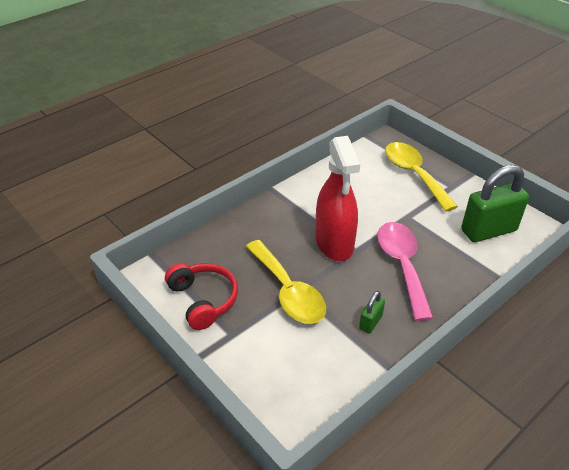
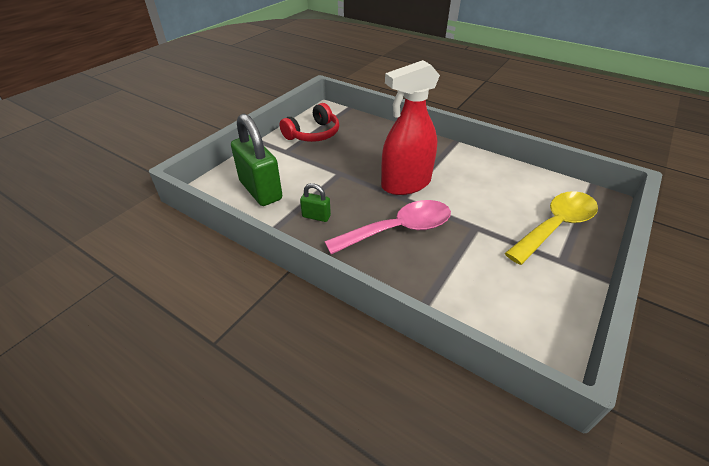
camera: 75 degrees right, 0 degrees up
yellow spoon [246,240,326,324] -> none
green padlock [461,165,529,242] -> green padlock moved to [231,114,282,206]

